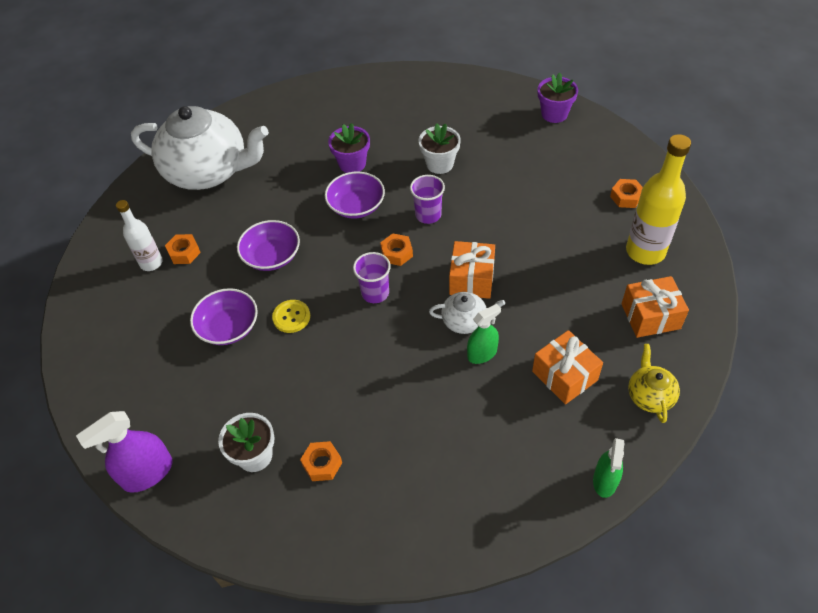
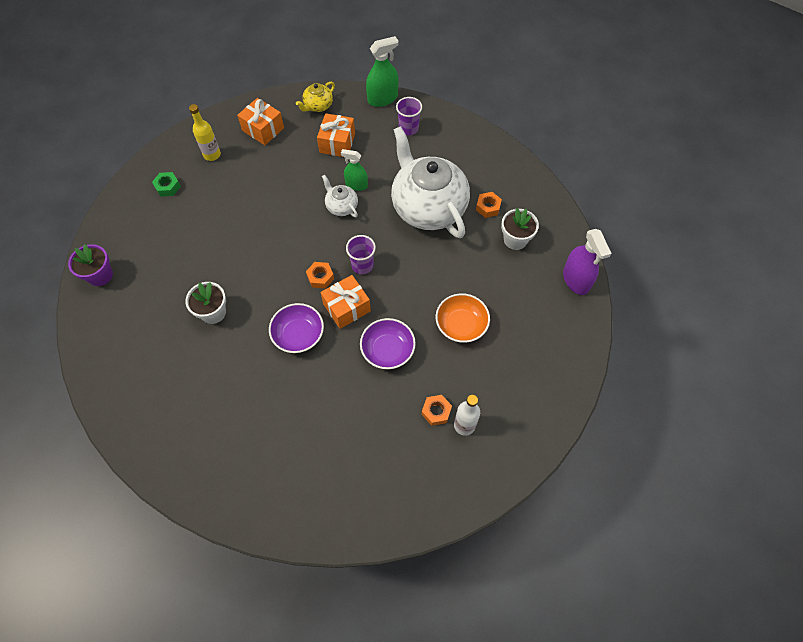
camera: 135 degrees left, 10 degrees up
purple spray bottle [76,411,172,493] -> purple spray bottle turned 60 degrees clockwise [563,229,612,295]
white teapot [131,106,269,190] -> white teapot moved to [391,126,470,238]
purple bowl [190,288,258,345] -> orange bowl [436,293,490,343]
yellow button [272,300,310,333] -> none
purple flower pot [328,123,370,173] -> none
purple cup [410,175,445,224] -> purple cup moved to [396,97,422,135]
orange gift [449,241,495,299] -> orange gift moved to [320,275,371,329]
green spray bottle [593,438,624,498] -> green spray bottle [366,36,399,107], size x1.51
orange nut [610,179,643,208] -> green nut [152,172,181,197]
yellow bottle [626,134,691,265] -> yellow bottle [189,104,221,161], size x0.61

